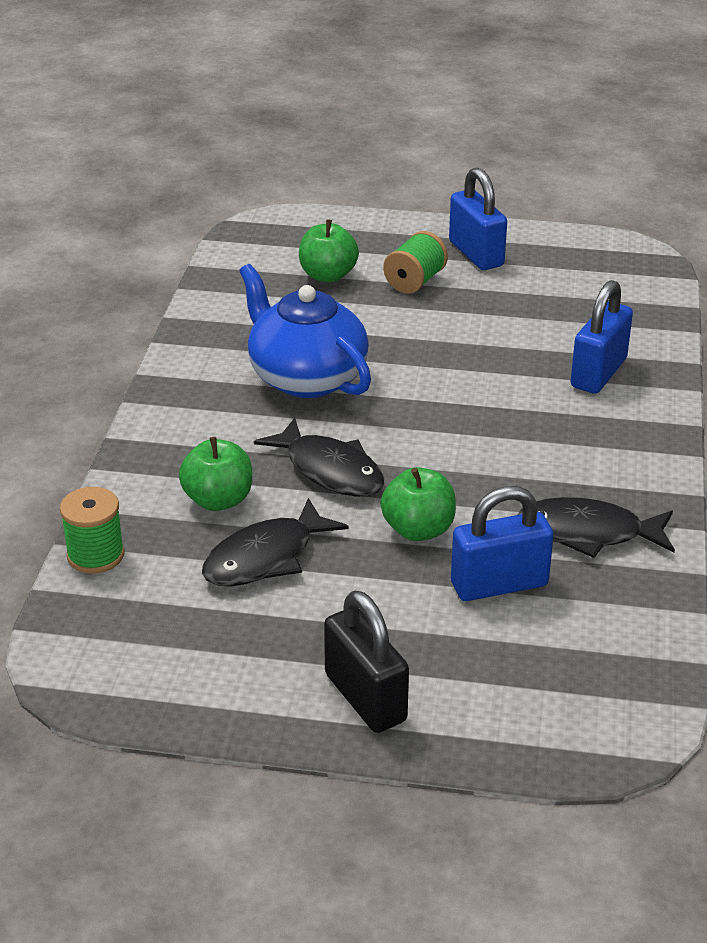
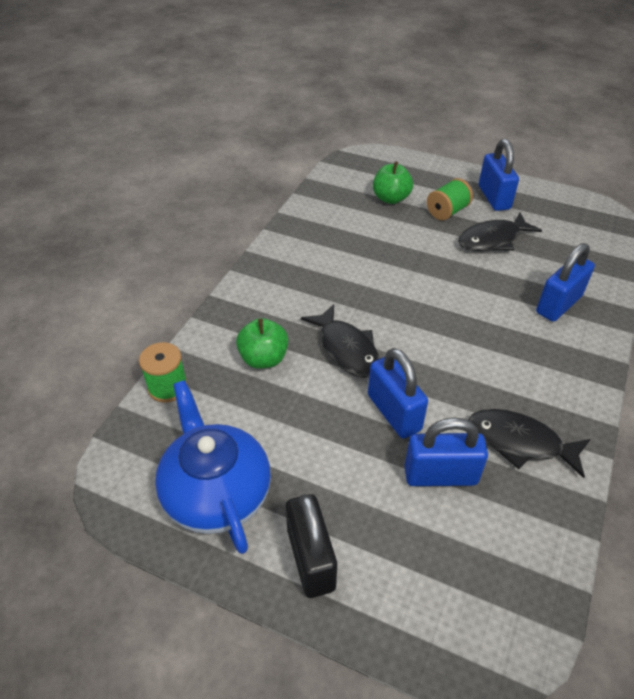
camera: 15 degrees right, 10 degrees up
black fish [202,498,349,587] -> black fish moved to [458,213,542,251]
blue teapot [239,264,371,398] -> blue teapot moved to [155,380,271,554]
green apple [381,467,456,541] -> blue padlock [368,348,428,439]

